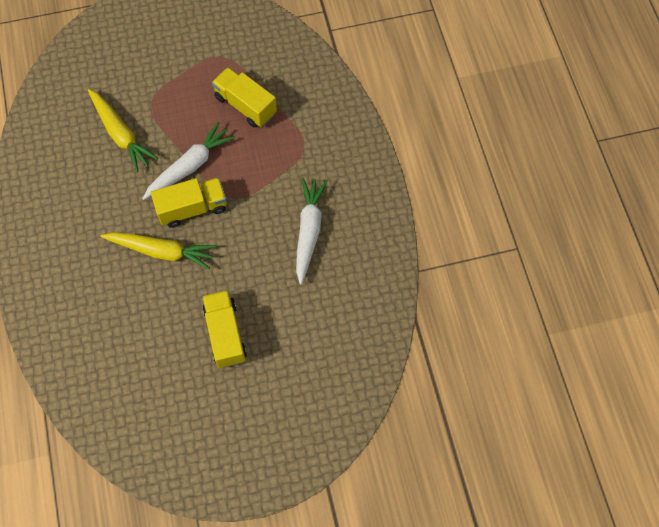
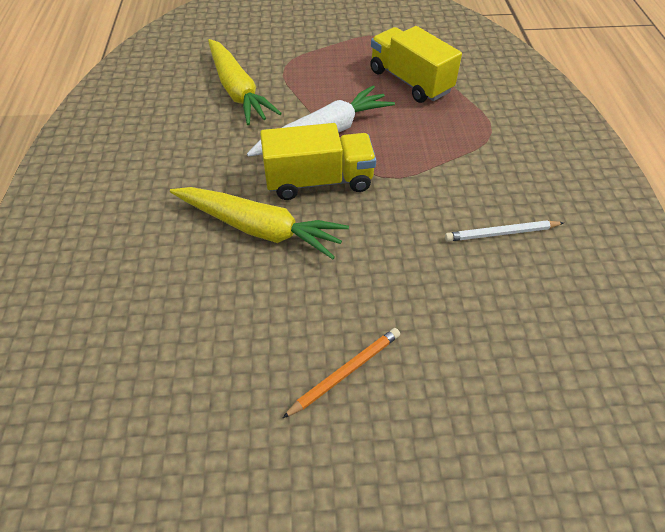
camera: 10 degrees right, 15 degrees down
yellow truck [202,290,247,368] -> orange pencil [283,328,400,418]
white carrot [296,178,328,284] -> white pencil [445,220,564,242]

